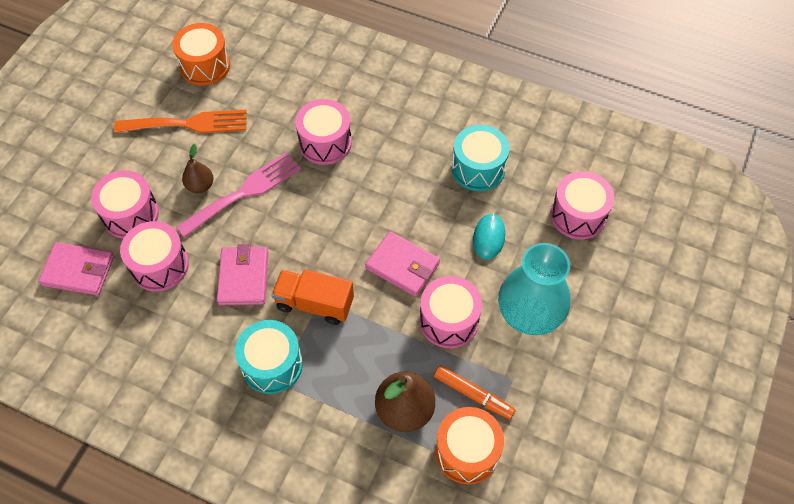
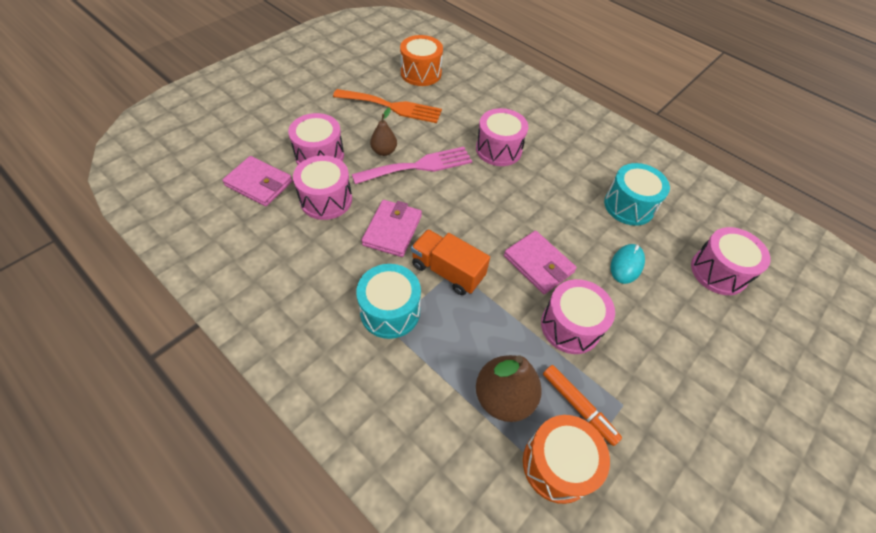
camera: 15 degrees right, 5 degrees down
turquoise vase [498,243,570,335] -> none

